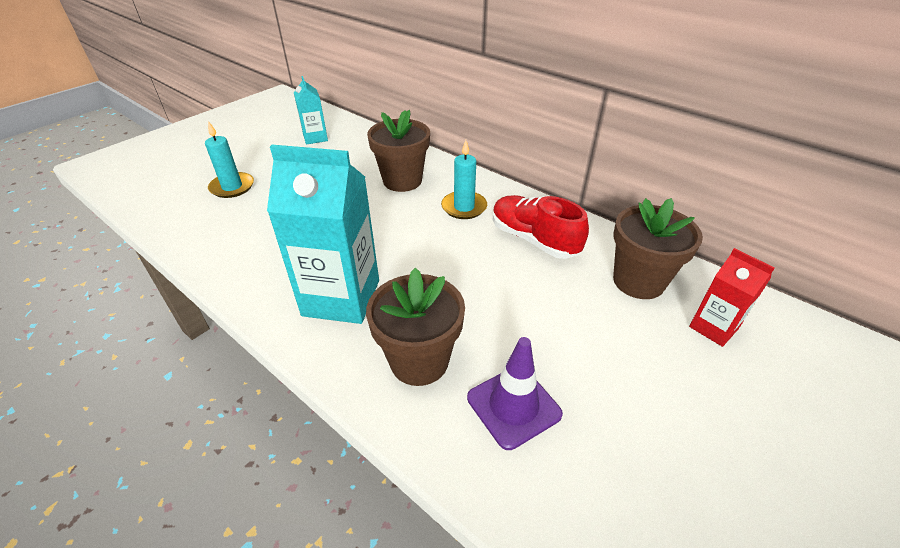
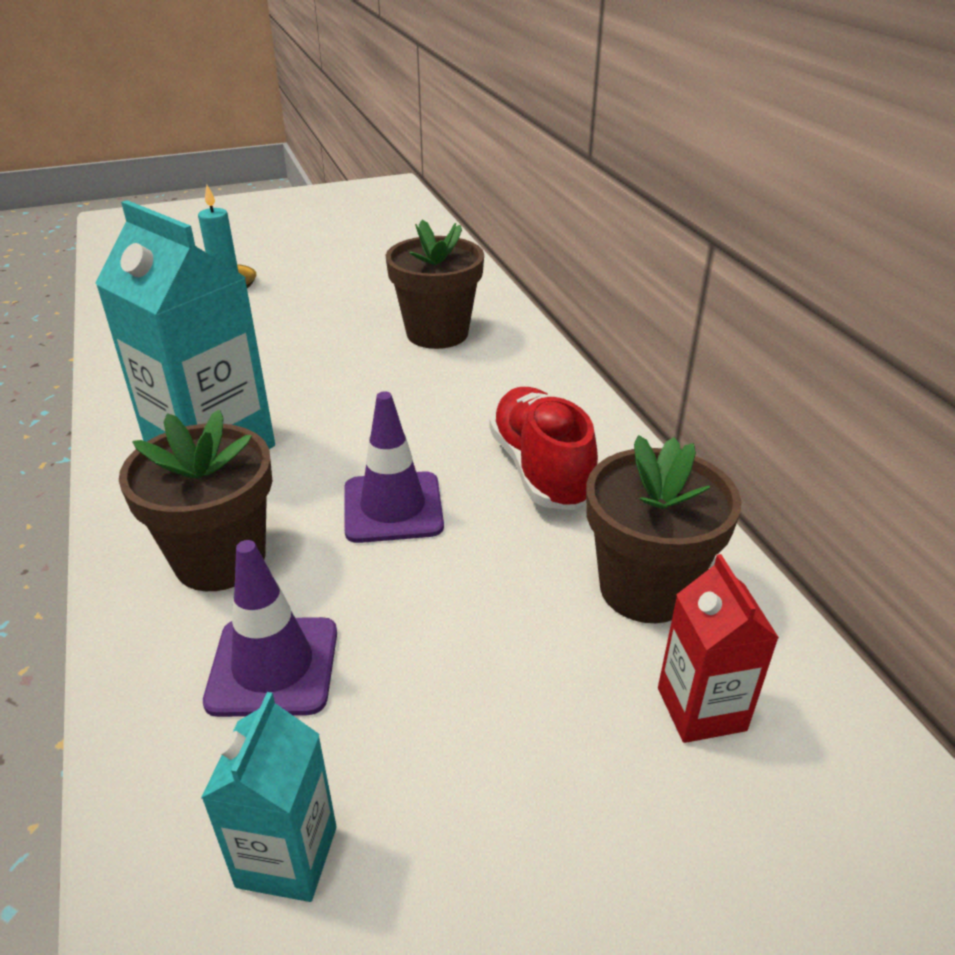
camera: 30 degrees right, 5 degrees down
turquoise carton [294,76,328,145] -> turquoise carton moved to [201,692,337,902]
turquoise candle [441,140,487,219] -> none
none -> purple traffic cone [344,391,444,543]

